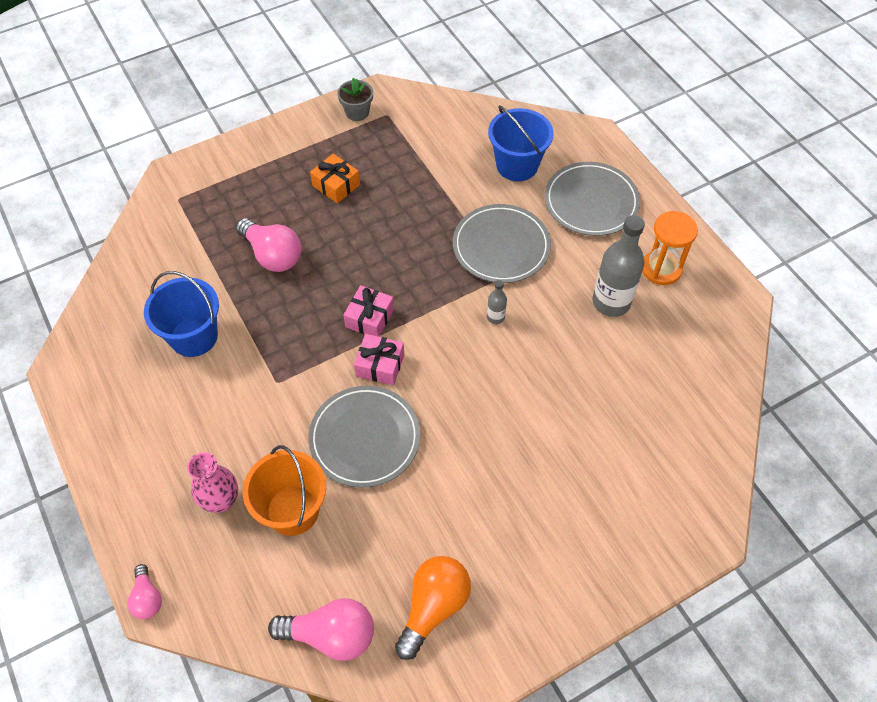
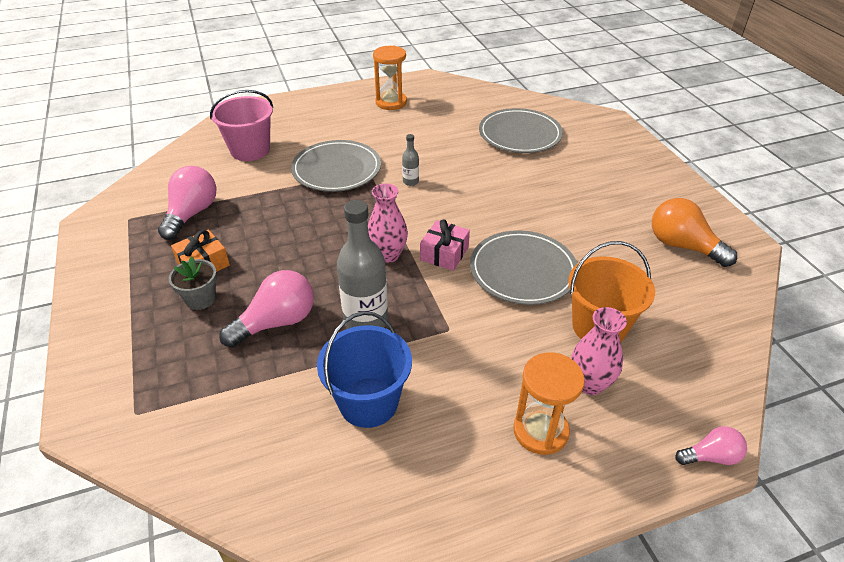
camera: 80 degrees left, 15 degrees down
pink light bulb [268,598,374,661] -> pink light bulb moved to [158,166,216,240]
grey flower pot [337,78,373,121] -> grey flower pot moved to [169,256,217,310]
pink gift [344,285,394,337] -> pink vase [368,183,408,263]
blue bucket [488,105,554,181] -> pink bucket [210,90,273,161]
grey plate [545,162,640,236] -> grey plate moved to [479,108,563,153]
grey bottle [592,215,645,317] -> grey bottle moved to [337,200,388,329]
none -> orange hourglass [513,352,585,455]

